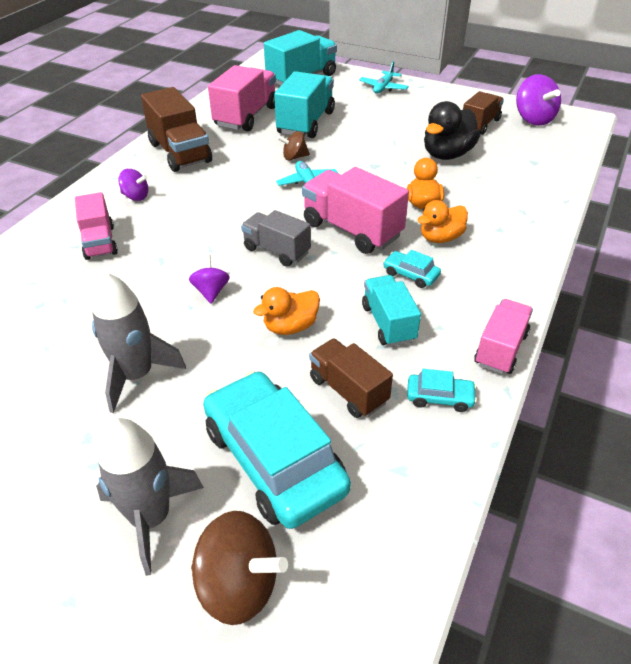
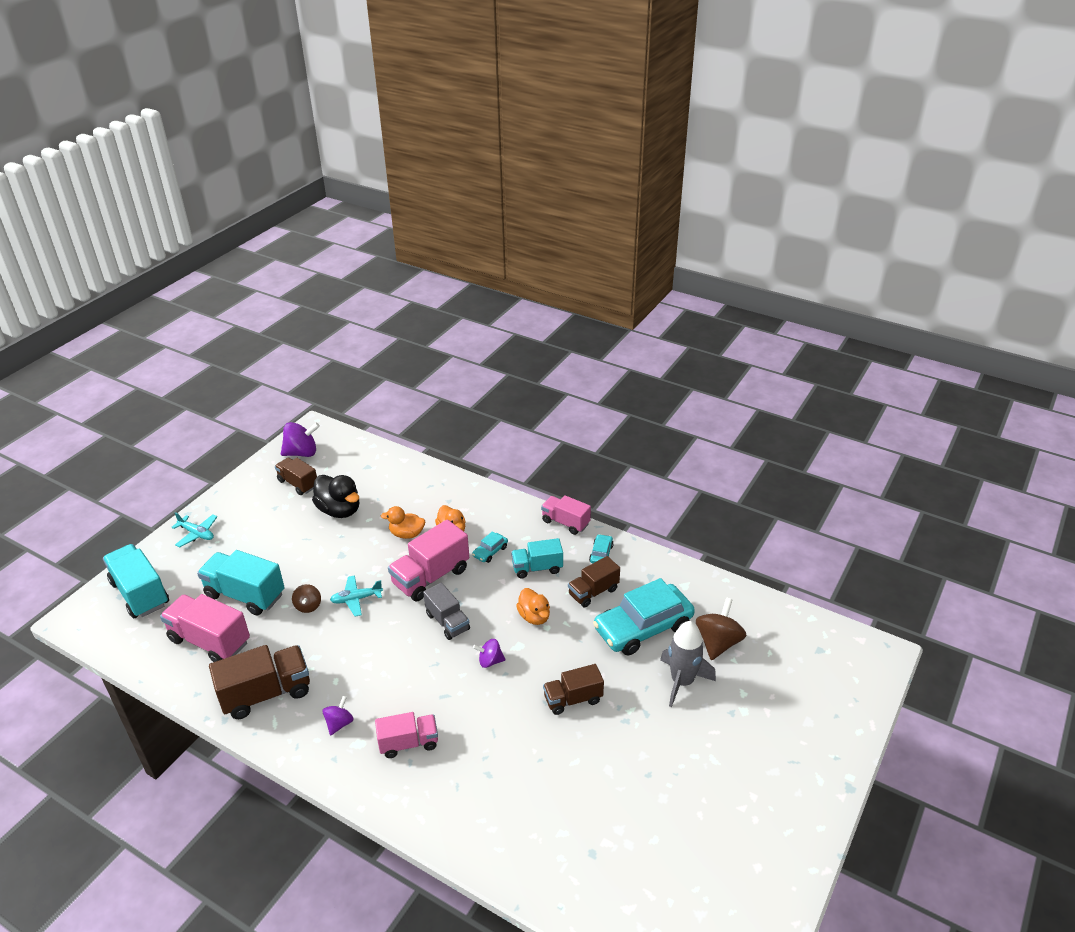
camera: 85 degrees left, 5 degrees down
grey rocket [92,272,186,413] -> brown truck [543,664,604,715]
grey truck [241,210,311,266] -> grey truck turned 75 degrees counterclockwise [423,583,470,640]

